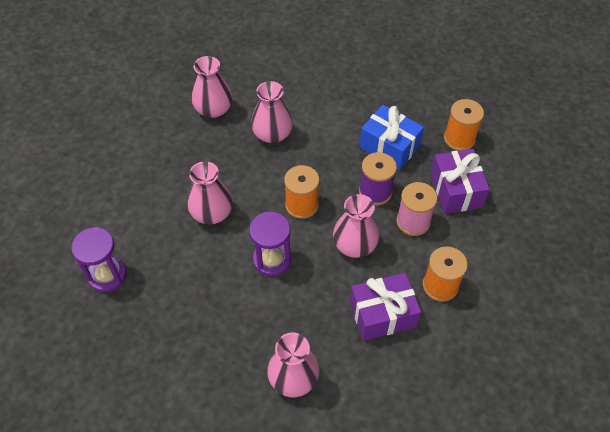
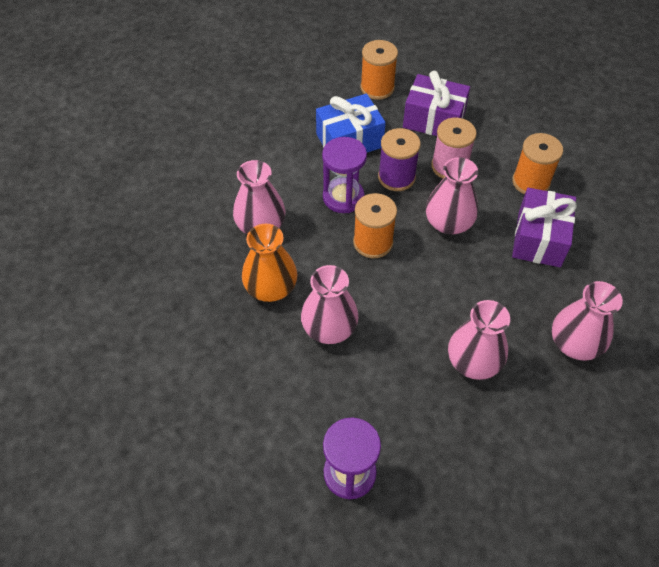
camera: 60 degrees left, 0 degrees up
pink vase [192,56,232,118] -> pink vase moved to [448,300,510,380]
purple hourglass [249,212,291,276] -> purple hourglass moved to [322,137,367,213]
none -> orange vase [242,224,297,302]

